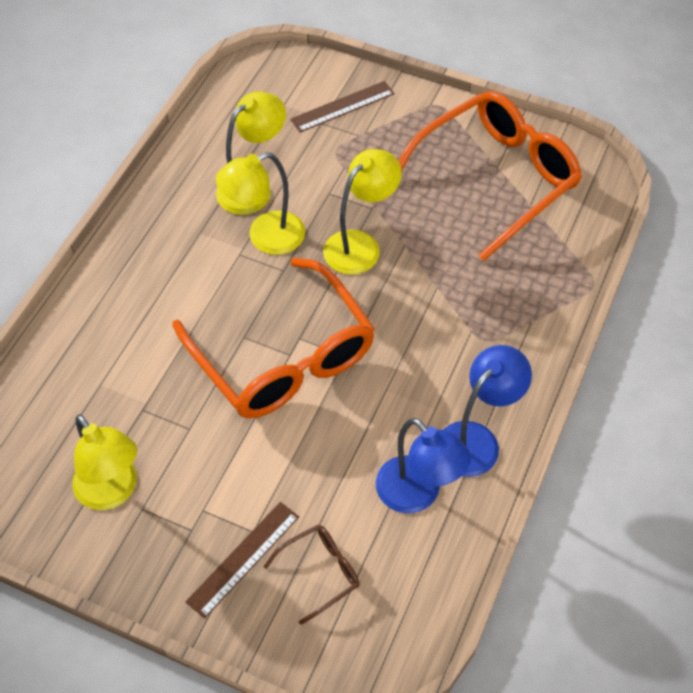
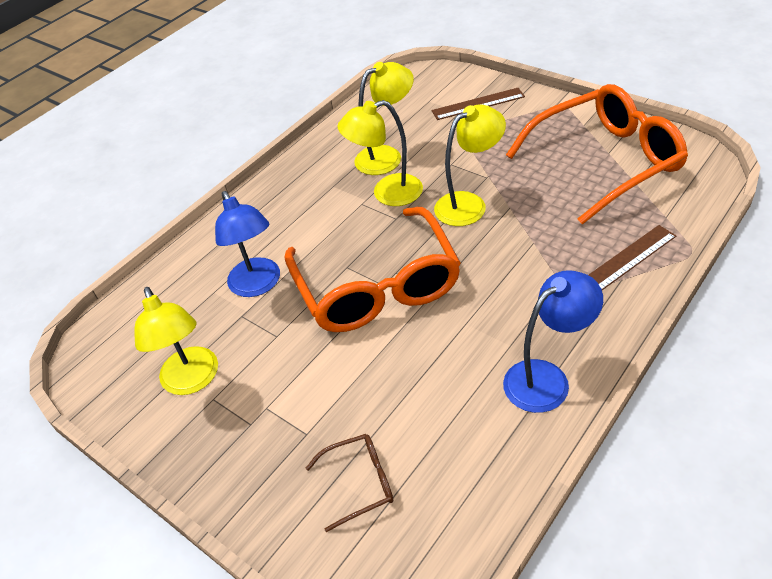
camera: 20 degrees right, 10 degrees down
brown ruler [185,502,299,619] -> brown ruler moved to [589,225,676,290]
blue lamp [376,418,471,514] -> blue lamp moved to [215,191,280,297]

